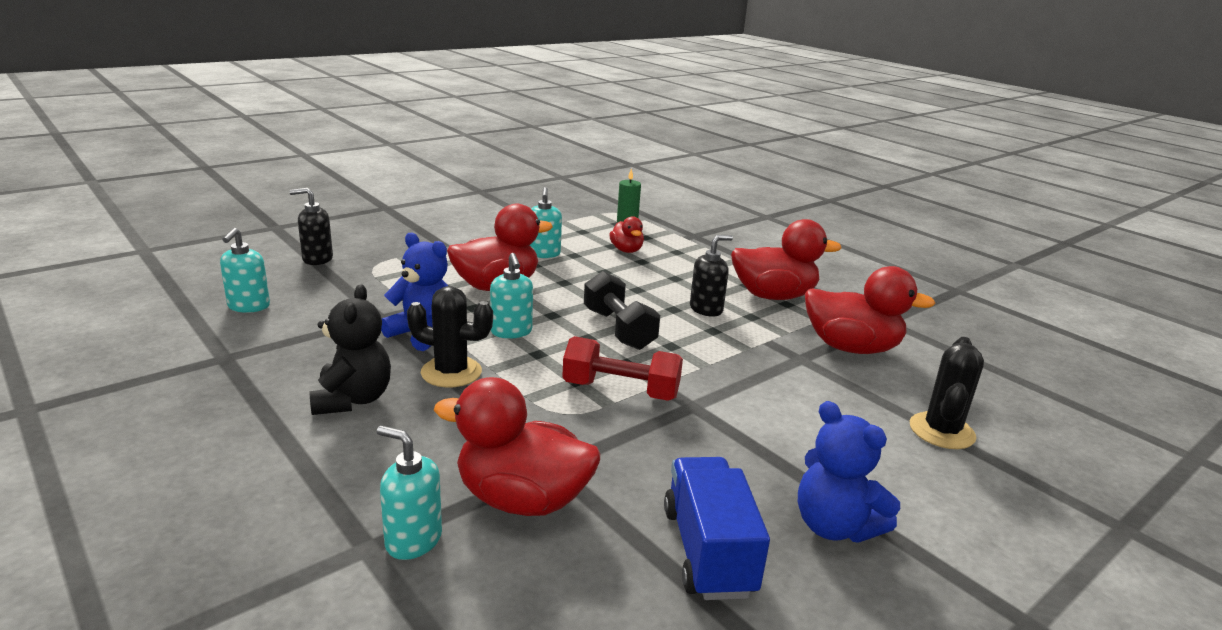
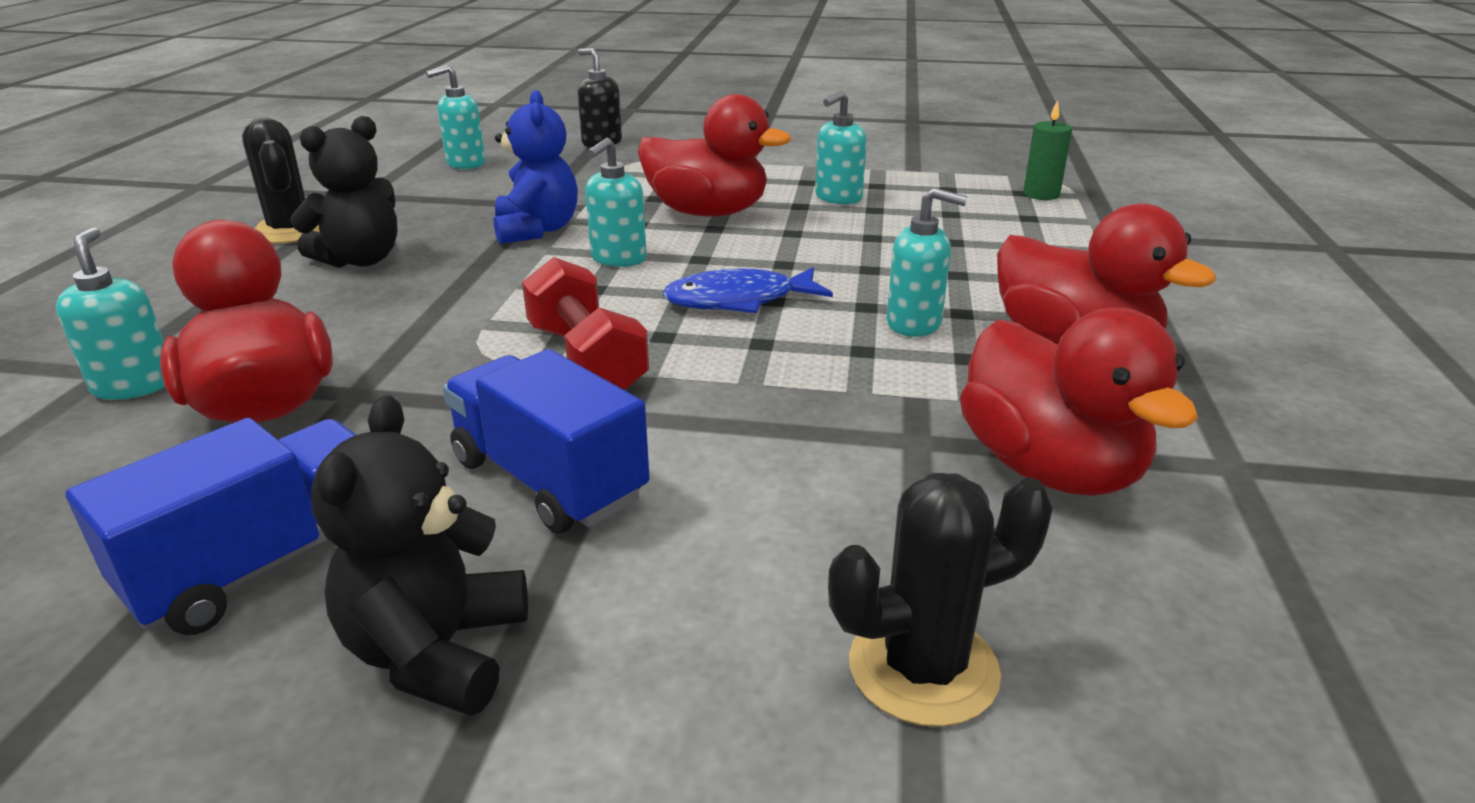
camera: 50 degrees right, 5 degrees up
black cactus [407,286,493,388] -> black cactus moved to [242,117,320,244]
black dumbbell [584,271,660,350] -> blue fish [663,267,833,313]
red duck [609,216,644,253] -> none
black soap dispenser [690,235,733,317] -> turquoise soap dispenser [887,188,968,337]
blue teddy bear [798,401,900,543] -> black teddy bear [311,395,528,716]
none -> blue truck [443,349,650,534]

